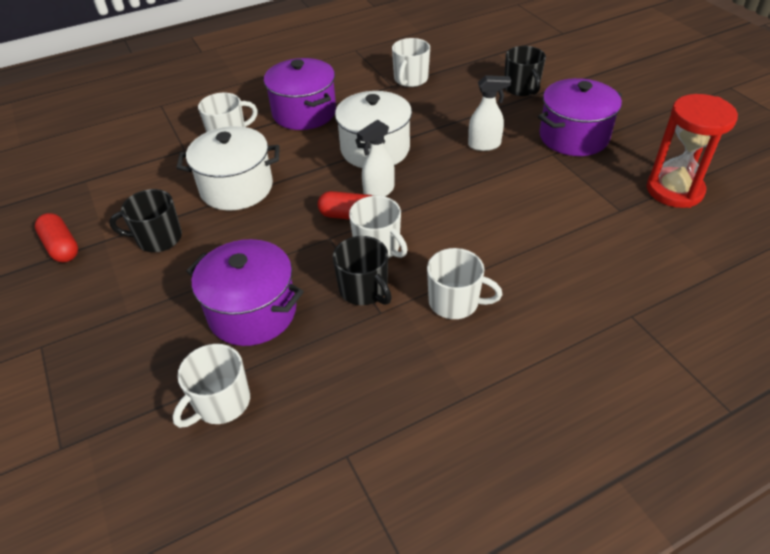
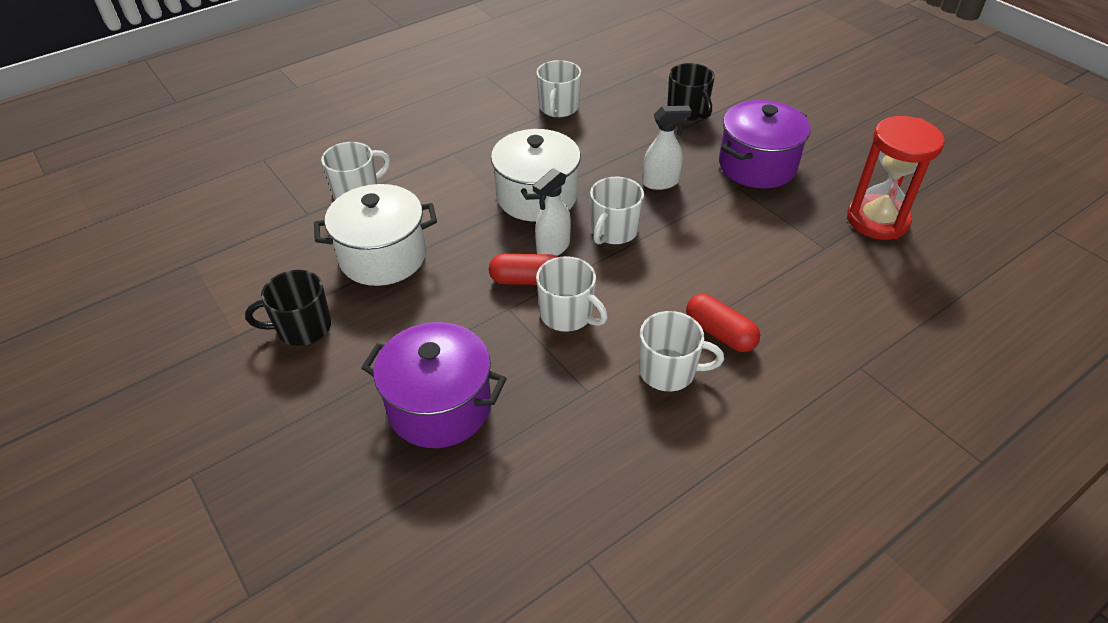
camera: 10 degrees left, 0 degrees up
red capsule [35,213,78,263] -> red capsule moved to [686,294,760,352]
white mug [173,344,250,428] -> white mug moved to [590,177,644,244]
purple pot [264,58,336,130] -> none
black mug [333,236,392,305] -> none

